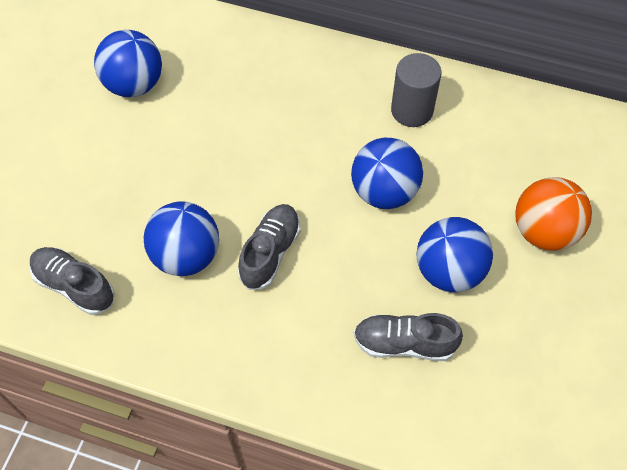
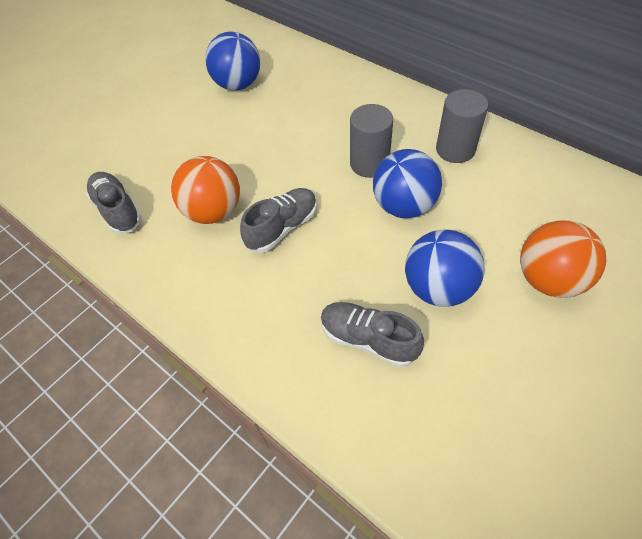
camera: 25 degrees right, 5 degrees down
blue ball [144,201,219,276] -> orange ball [171,156,240,224]
none -> grey cylinder [350,104,393,178]

